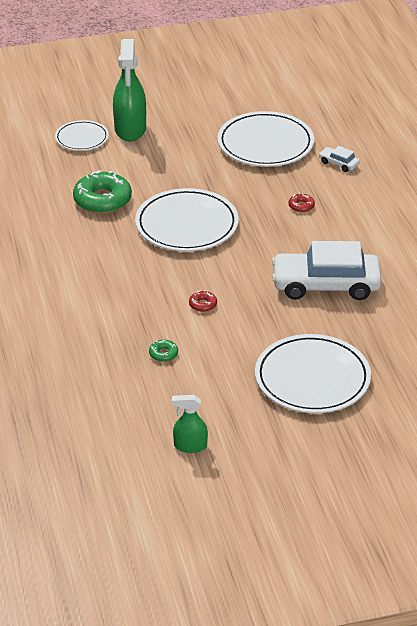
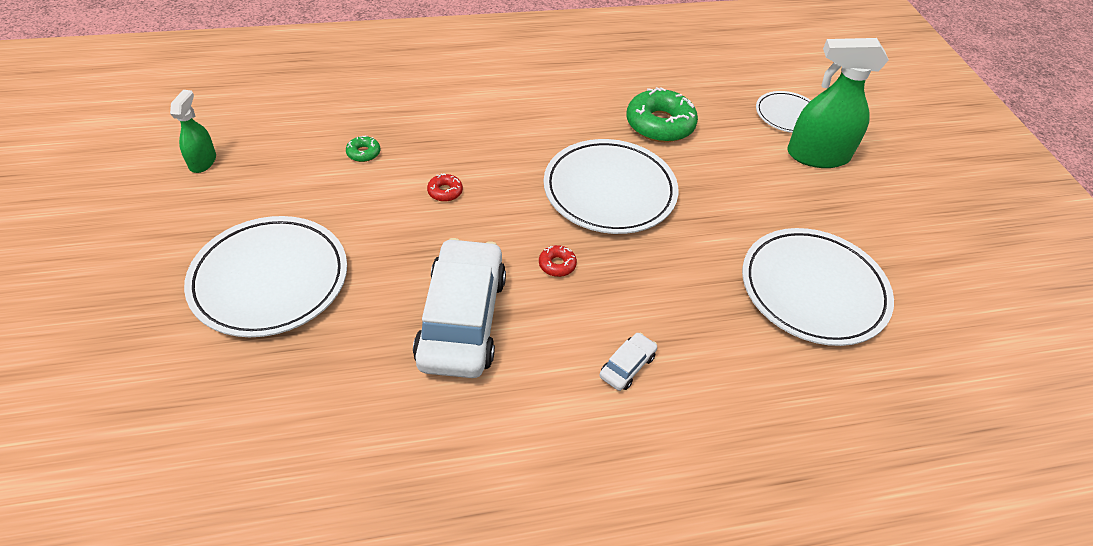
camera: 90 degrees right, 10 degrees up
red donut [289,193,315,212] -> red donut moved to [539,245,577,277]
white car [319,146,360,172] -> white car moved to [600,332,657,391]

